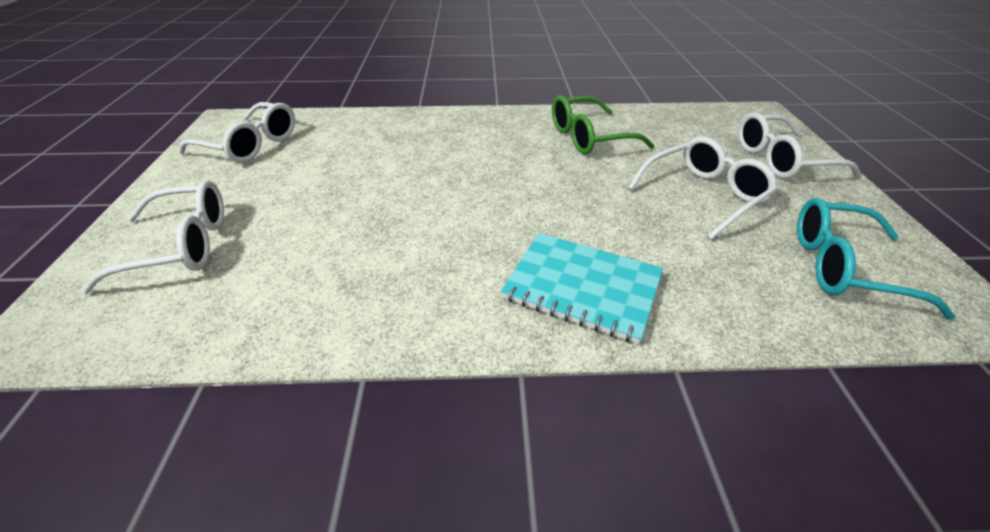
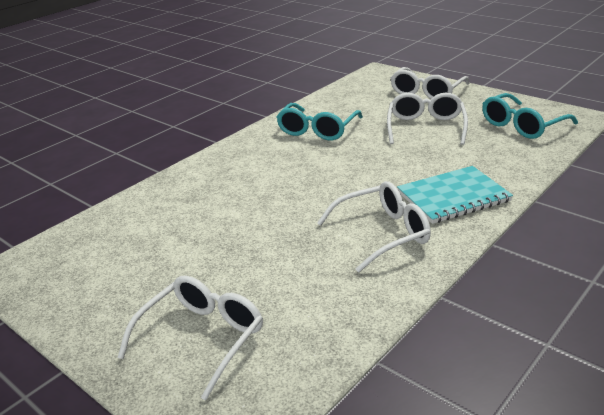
camera: 45 degrees left, 10 degrees down
white glasses [179,102,295,163] -> white glasses moved to [317,181,431,272]
green glasses [552,95,655,154] -> turquoise glasses [277,103,363,140]

